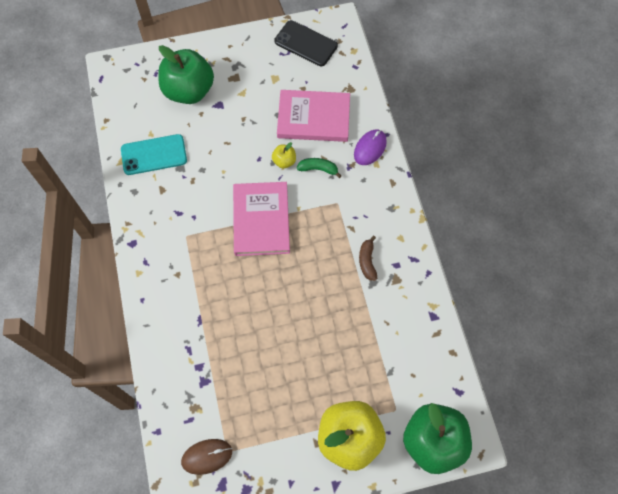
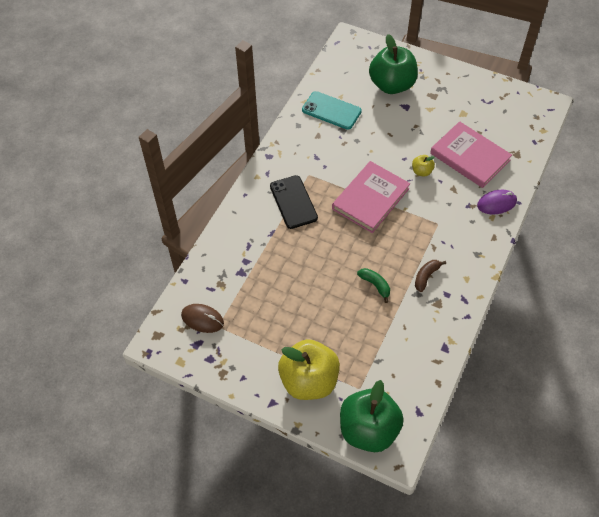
camera: 40 degrees right, 10 degrees down
black phone [274,20,338,66] -> black phone moved to [270,175,318,229]
green banana [297,158,341,178] -> green banana moved to [357,268,390,303]

